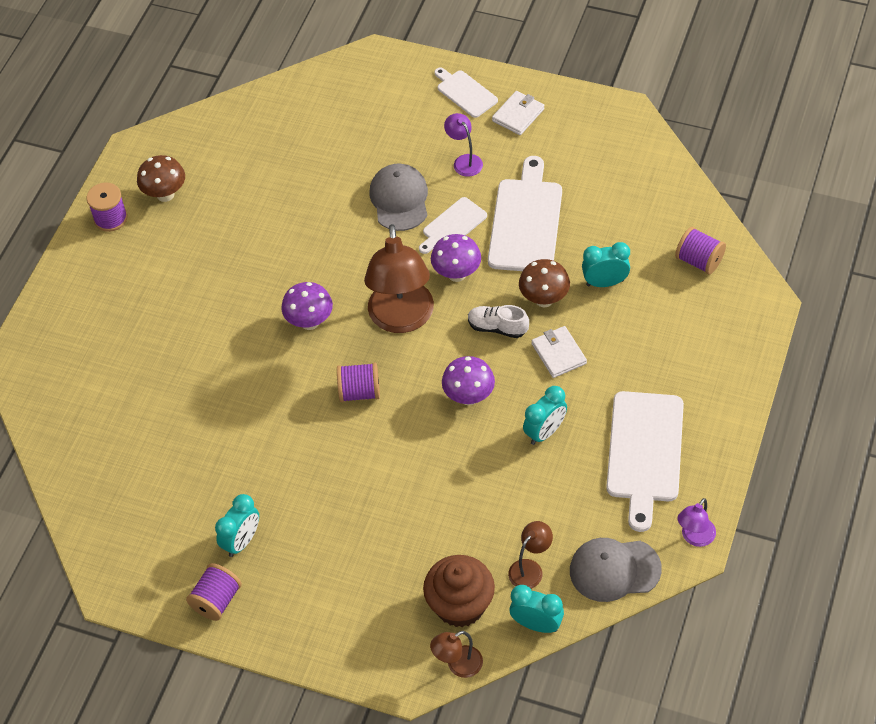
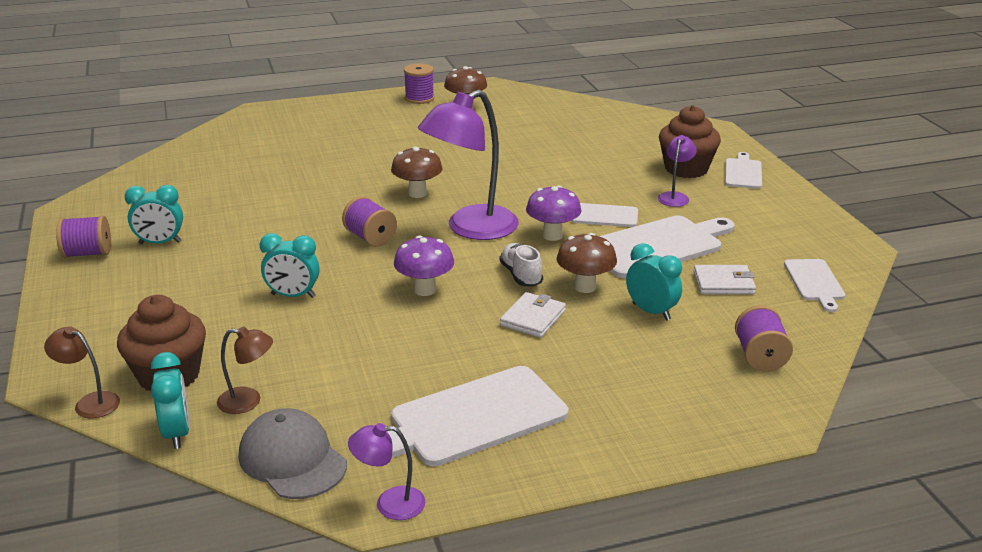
camera: 50 degrees right, 25 degrees down
purple mushroom [281,282,333,330] -> brown mushroom [391,146,443,198]
brown lamp [364,224,434,333] -> purple lamp [418,90,519,240]
grey cap [369,164,428,231] -> none
white wallet [492,91,544,135] -> white wallet moved to [694,265,756,294]
turquoise clock [523,386,567,445] -> turquoise clock moved to [260,233,320,298]
none -> brown cupcake [659,105,721,178]
none -> white cutting board [784,259,845,312]

